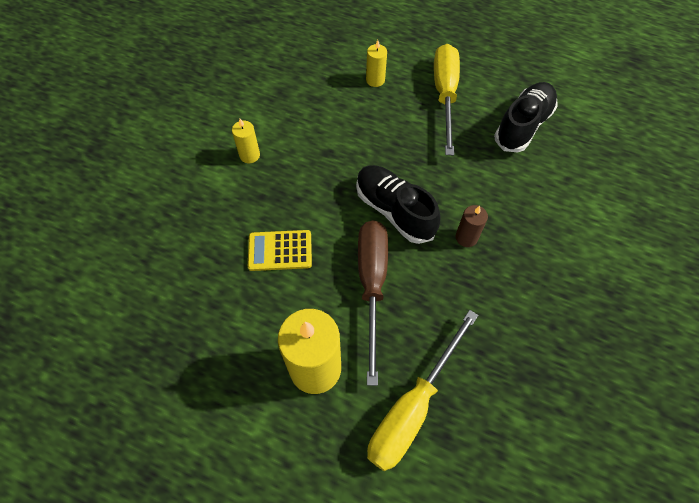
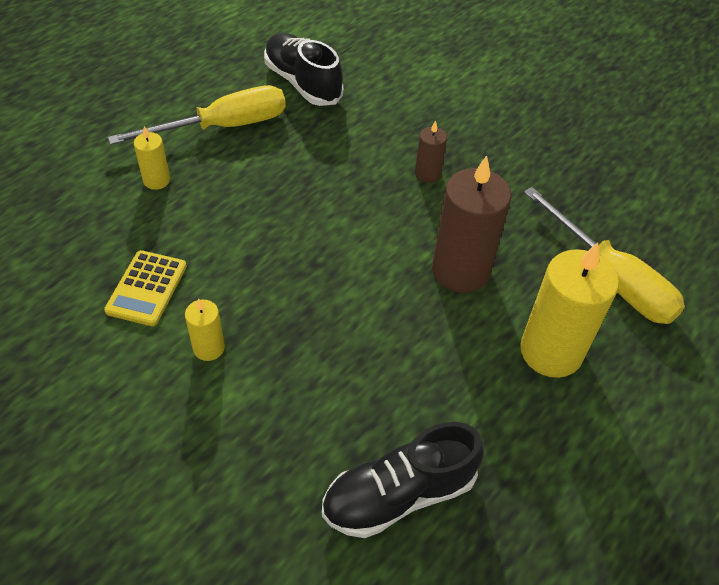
camera: 75 degrees left, 10 degrees down
yellow calculator [248,230,312,271] -> yellow calculator moved to [104,250,187,326]
black shoe [356,165,441,244] -> black shoe moved to [322,422,484,538]
brown screwdriver [358,220,388,386] -> brown candle [432,156,511,293]
yellow screwdriver [434,44,460,155] -> yellow screwdriver turned 135 degrees clockwise [108,85,286,145]

